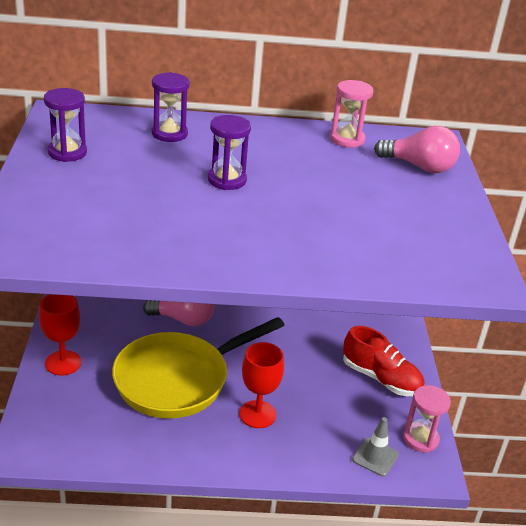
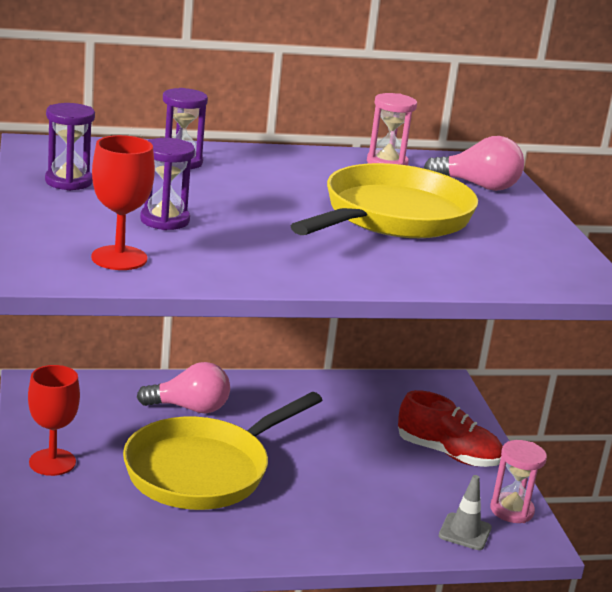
camera: 10 degrees left, 10 degrees down
purple hourglass [208,115,251,190] -> purple hourglass moved to [140,138,195,230]
red goblet [239,342,284,428] -> red goblet moved to [91,135,155,270]
none -> yellow pan [291,163,478,238]

